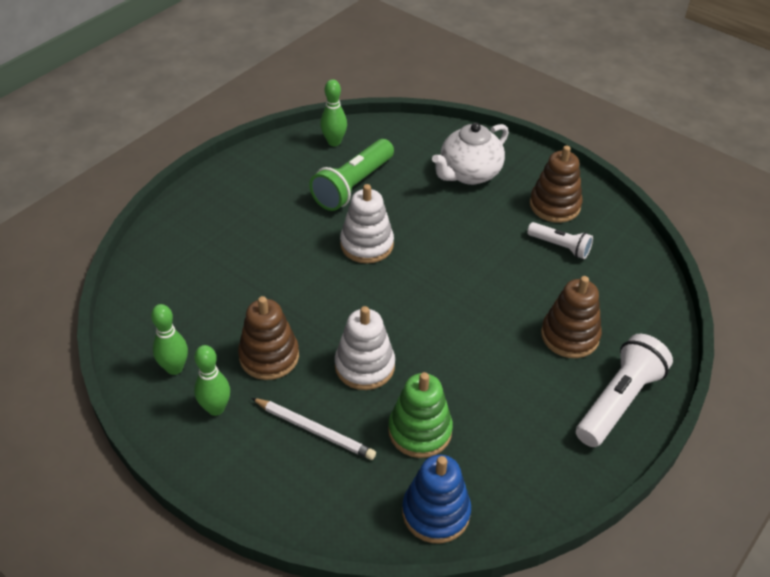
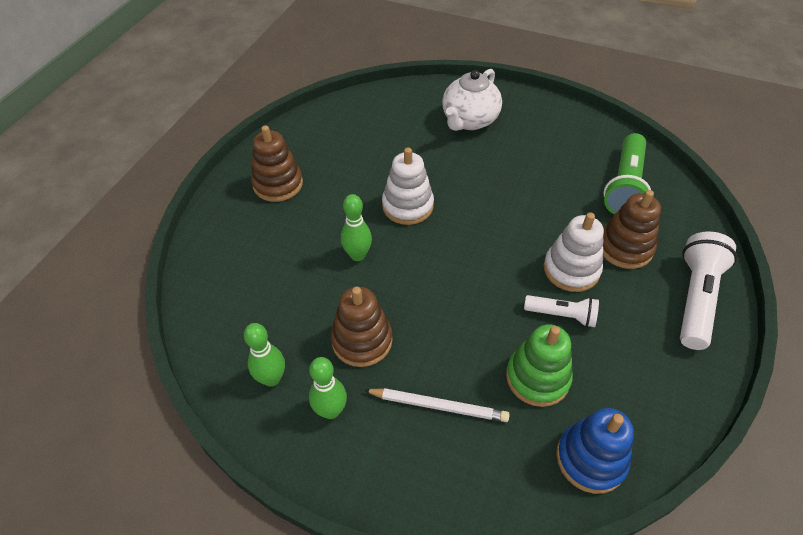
camera: 15 degrees left, 5 degrees up
green flashlight [309,139,394,211] -> green flashlight moved to [603,133,651,215]
green bowling pin [320,79,347,146] -> green bowling pin moved to [341,194,372,261]
white stacking toy [335,306,395,390] -> white stacking toy moved to [544,212,604,292]
white flashlight [527,222,593,259] -> white flashlight moved to [524,295,599,327]
brown stacking toy [530,145,582,223] -> brown stacking toy moved to [251,125,303,202]

